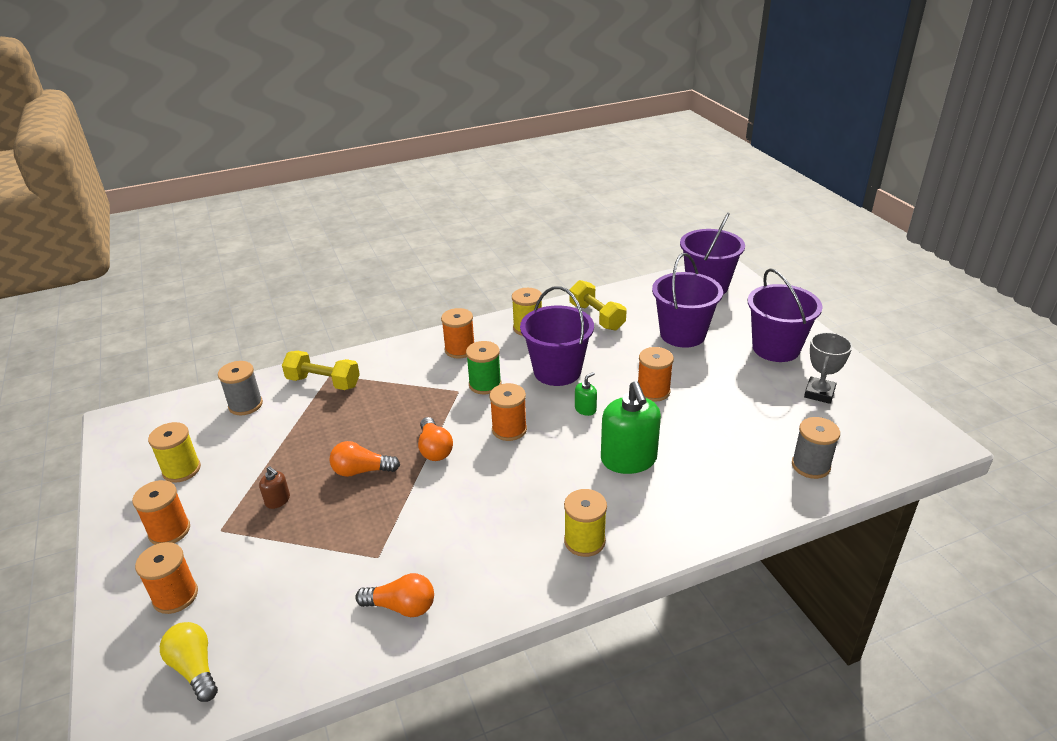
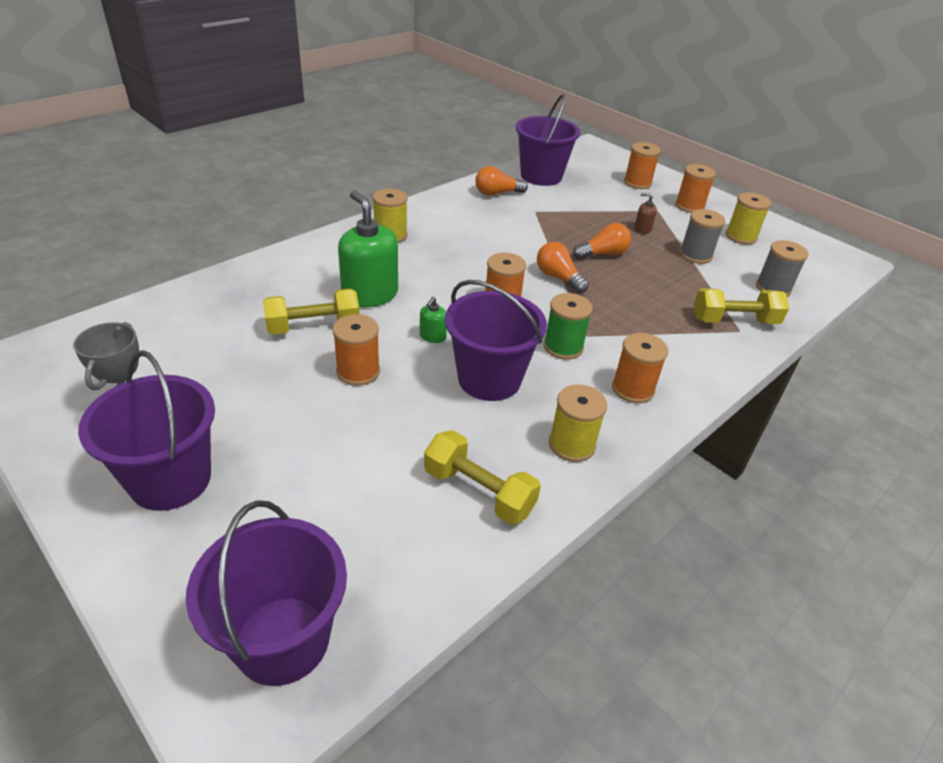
camera: 155 degrees right, 5 degrees up
yellow light bulb [160,622,218,702] -> none
purple bucket [652,253,723,348] -> purple bucket moved to [515,94,581,186]
grey spool [792,417,840,479] -> grey spool moved to [679,209,725,264]
none -> yellow dumbbell [263,288,360,335]

